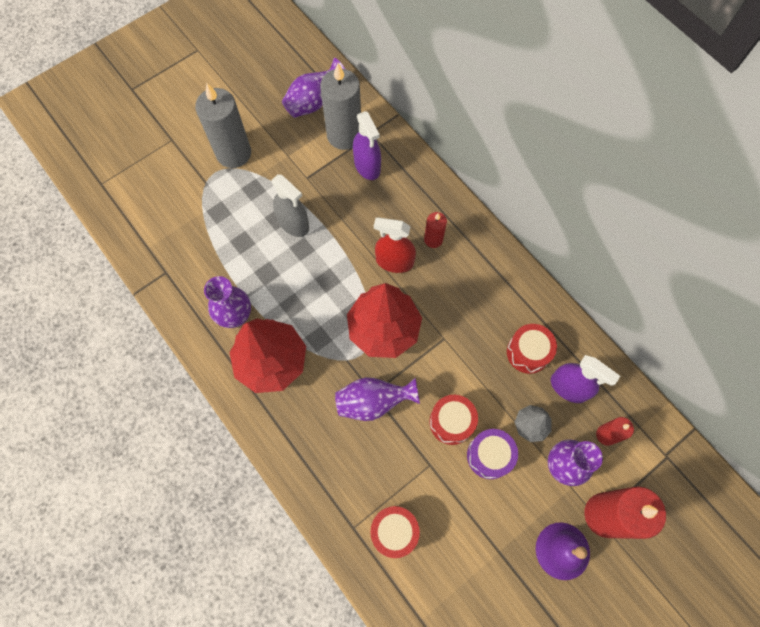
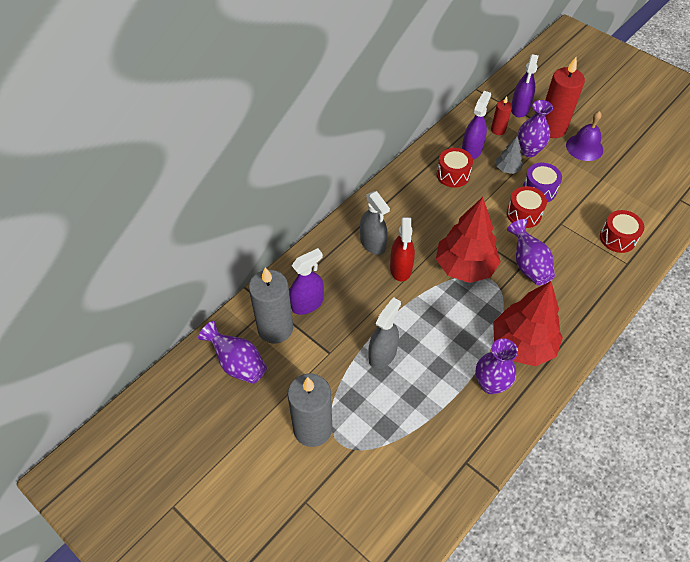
camera: 100 degrees left, 15 degrees down
red candle [424,212,447,248] -> grey spray bottle [360,191,390,255]
none -> purple spray bottle [511,54,539,117]

